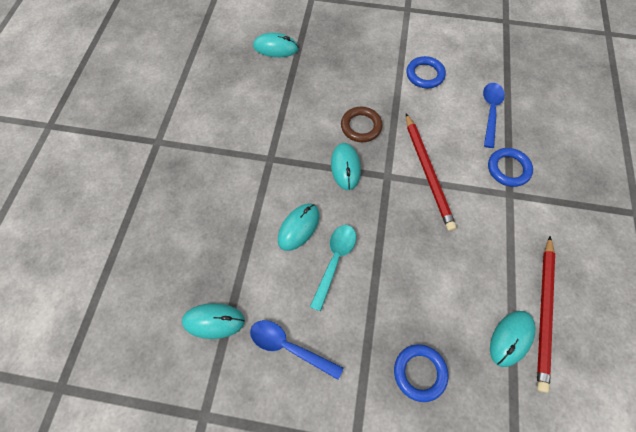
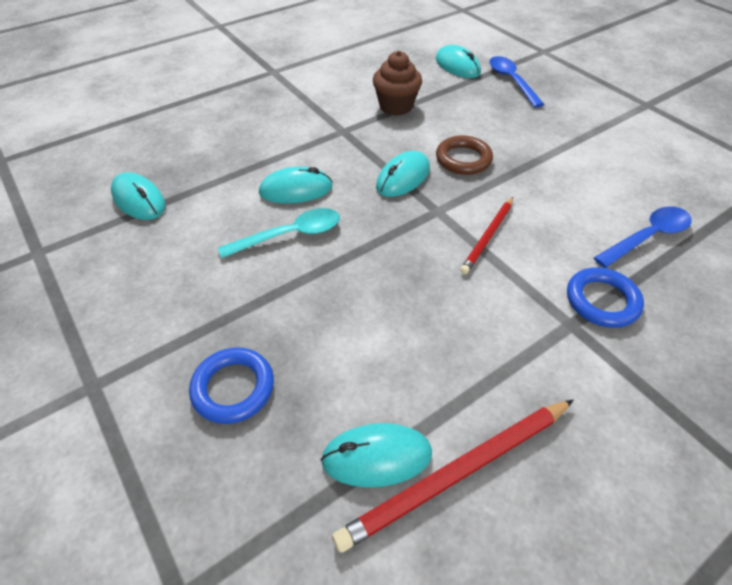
camera: 45 degrees right, 15 degrees down
blue spoon [250,320,343,380] -> blue spoon moved to [489,56,544,107]
blue ring [406,56,446,88] -> none
red pencil [406,114,457,231] -> red pencil [460,197,513,274], size x0.61
none -> brown cupcake [373,51,422,116]

